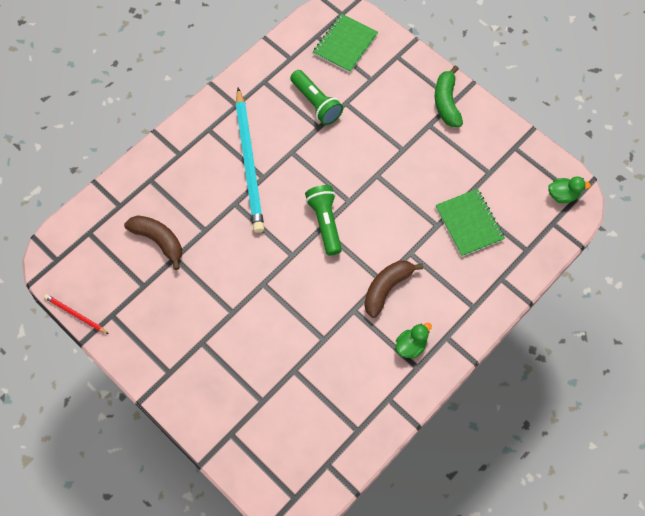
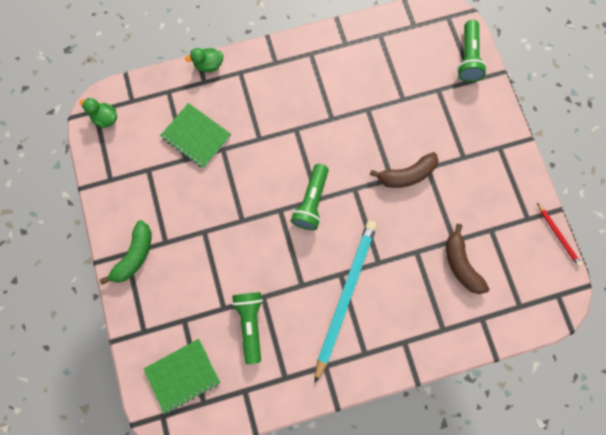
camera: 150 degrees left, 10 degrees up
brown banana [364,260,423,318] -> brown banana moved to [370,152,439,188]
green duck [396,323,432,359] -> green duck moved to [185,48,223,72]
green notebook [436,189,505,257] -> green notebook turned 60 degrees counterclockwise [160,103,231,168]
none -> green flashlight [457,20,487,82]

